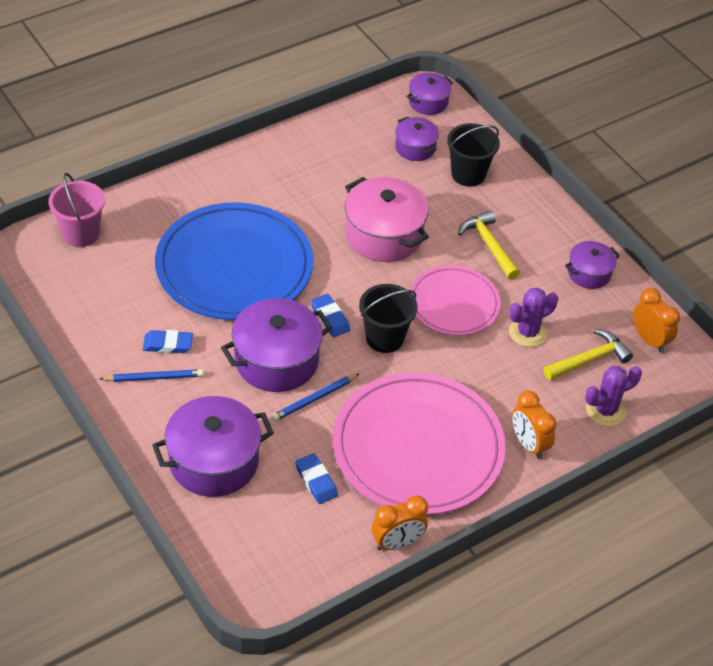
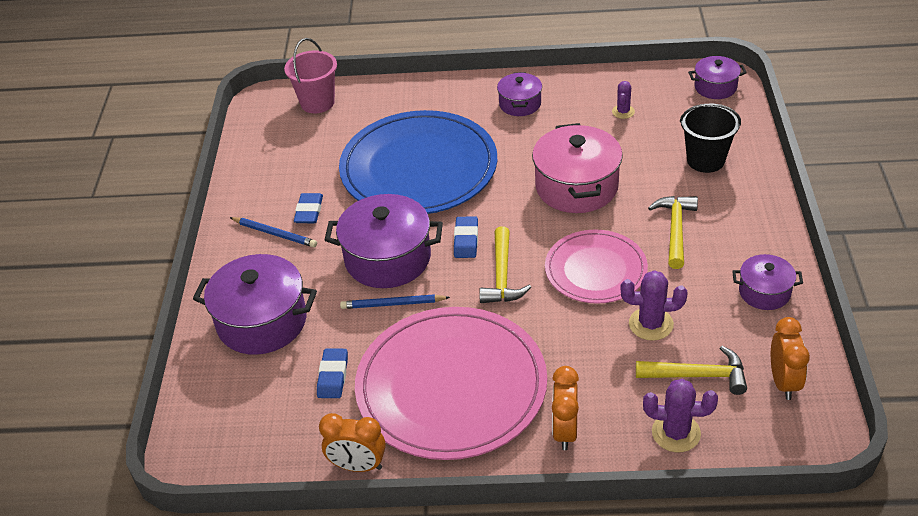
camera: 40 degrees right, 5 degrees down
blue eraser [143,330,193,353] -> blue eraser turned 60 degrees clockwise [294,193,323,223]
black bucket [359,284,418,353] -> yellow hammer [479,226,531,303]
purple pot [395,117,439,161] -> purple pot moved to [497,72,542,116]
none -> purple cactus [612,81,635,119]

